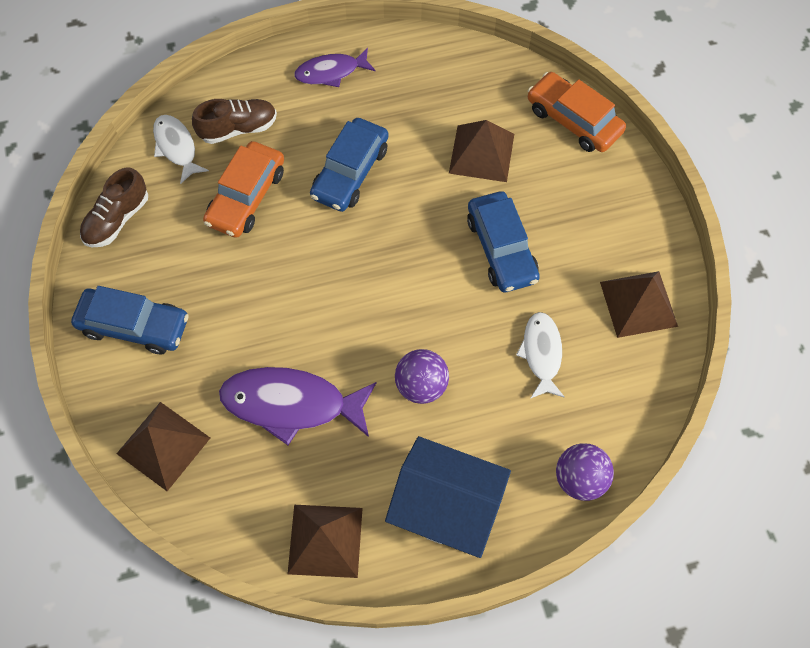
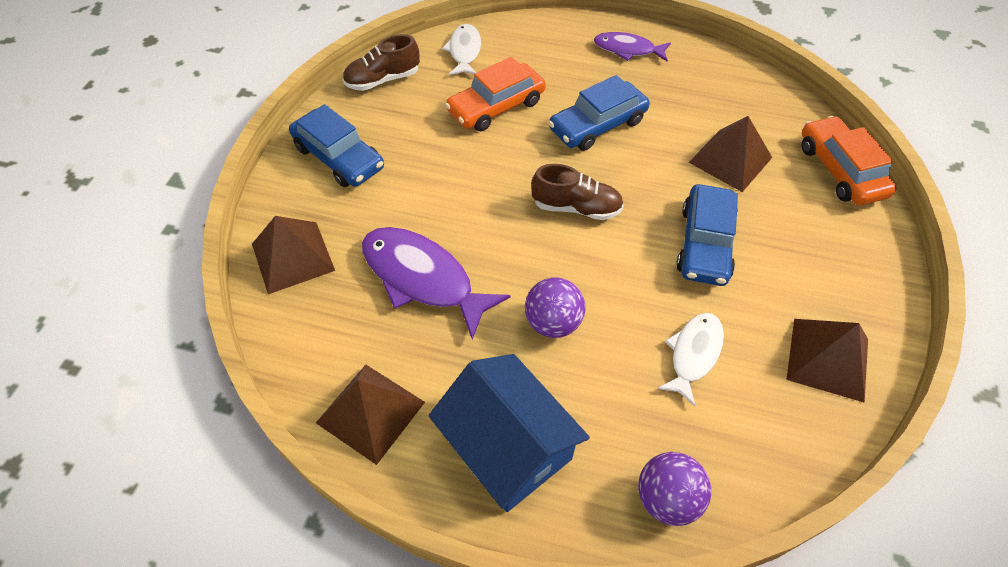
camera: 30 degrees right, 10 degrees down
brown shoe [192,99,277,144] -> brown shoe moved to [531,164,624,220]

